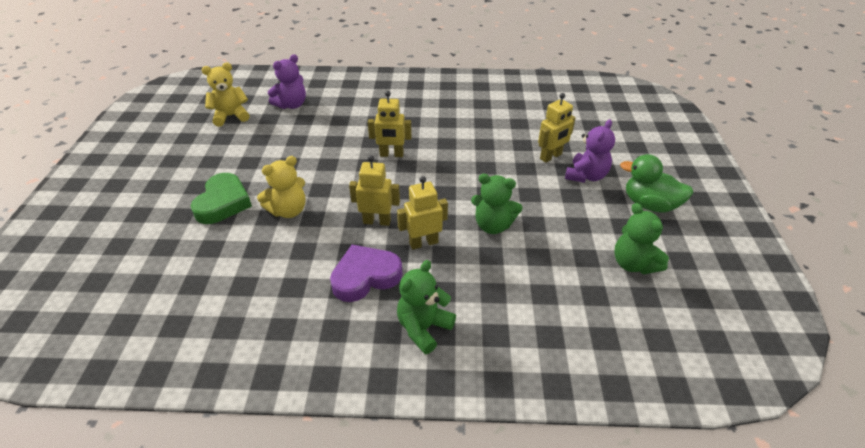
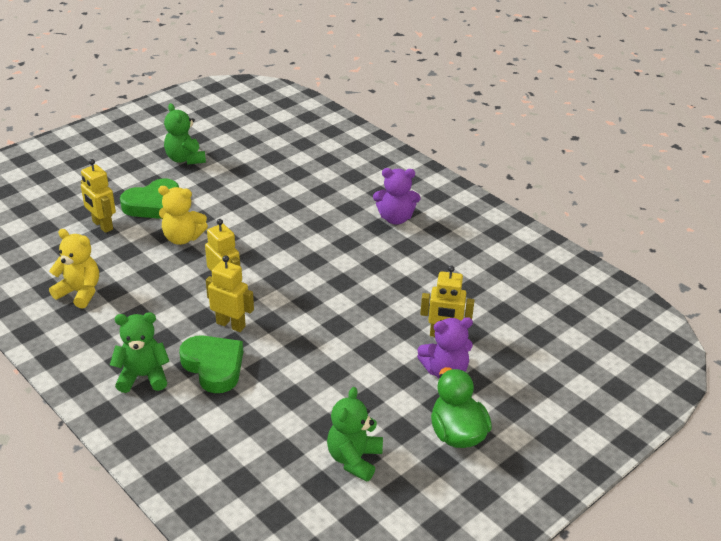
camera: 45 degrees right, 5 degrees down
yellow teddy bear [202,63,250,127] -> yellow teddy bear moved to [49,229,99,309]
purple teddy bear [268,54,306,109] -> purple teddy bear moved to [373,168,421,224]
purple heart [330,245,402,302] -> none
yellow robot [368,91,412,157] -> yellow robot moved to [81,159,116,233]
green teddy bear [471,174,523,234] -> green teddy bear moved to [164,103,206,165]
none -> green heart [179,335,243,393]

